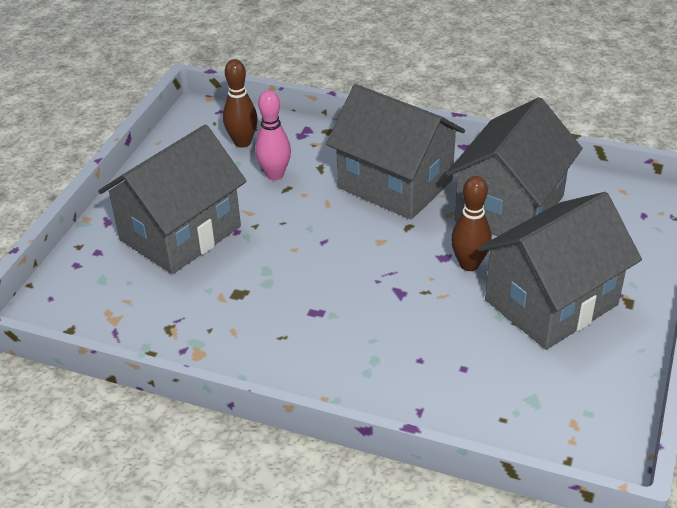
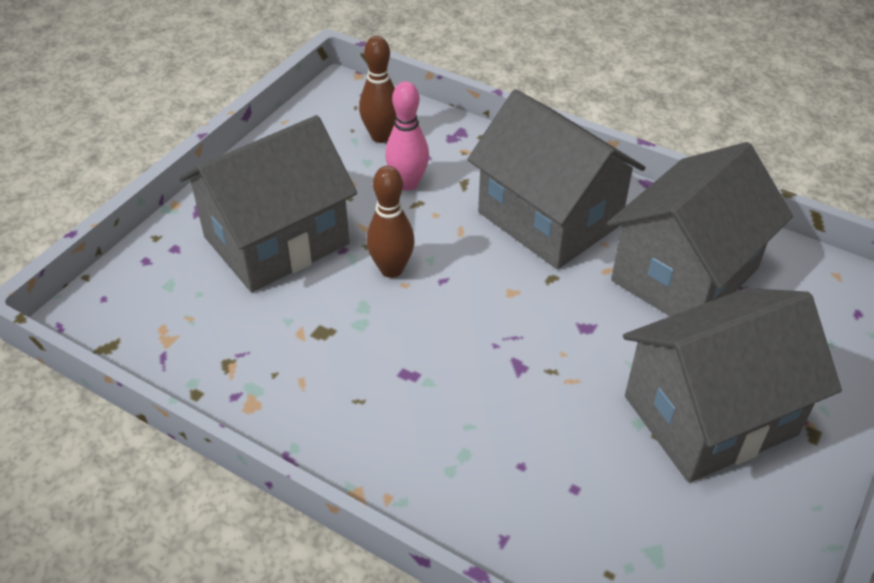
camera: 10 degrees right, 5 degrees up
brown bowling pin [451,176,492,271] -> brown bowling pin moved to [366,166,415,278]

